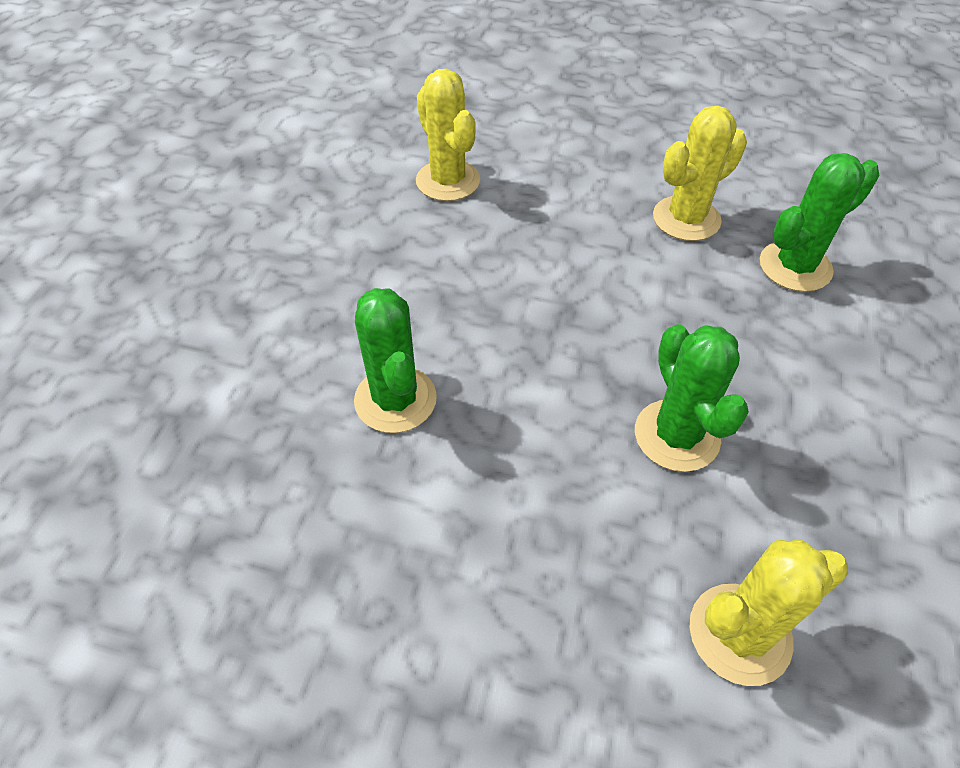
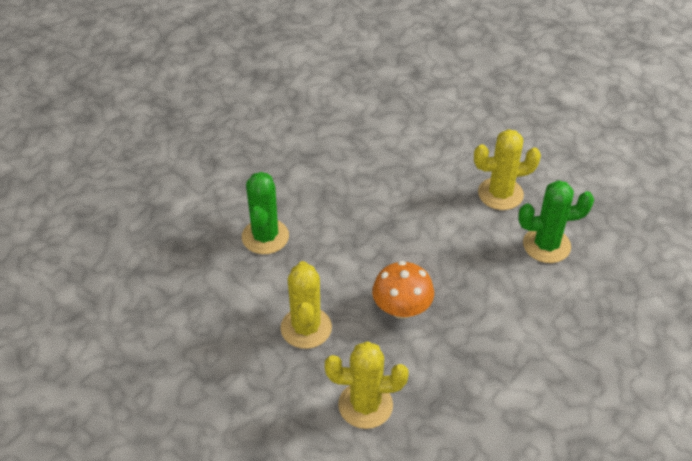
camera: 25 degrees right, 5 degrees down
yellow cactus [416,69,480,201] -> yellow cactus moved to [280,261,332,349]
green cactus [635,324,749,472] -> orange mushroom [372,261,434,319]

